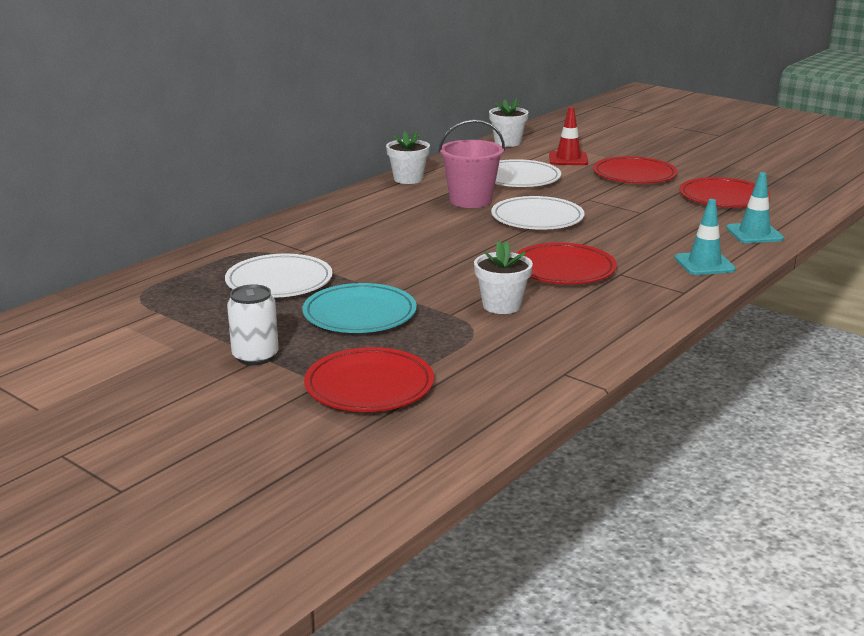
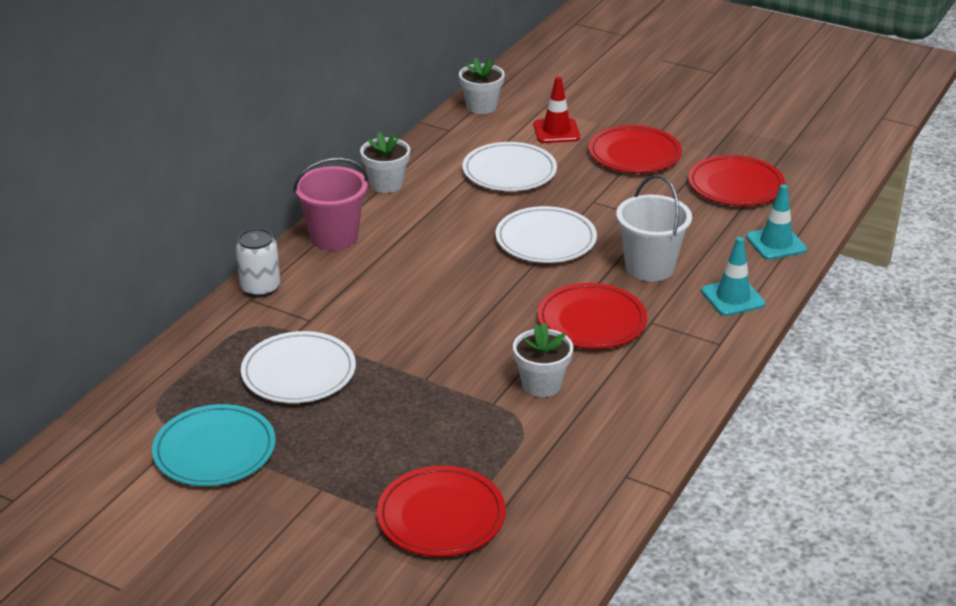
camera: 10 degrees left, 10 degrees up
white can [227,284,279,365] -> white can moved to [236,228,280,297]
turquoise plate [302,283,417,333] -> turquoise plate moved to [152,404,276,486]
pink bucket [438,119,505,208] -> pink bucket moved to [293,158,368,250]
none -> white bucket [616,175,692,281]

